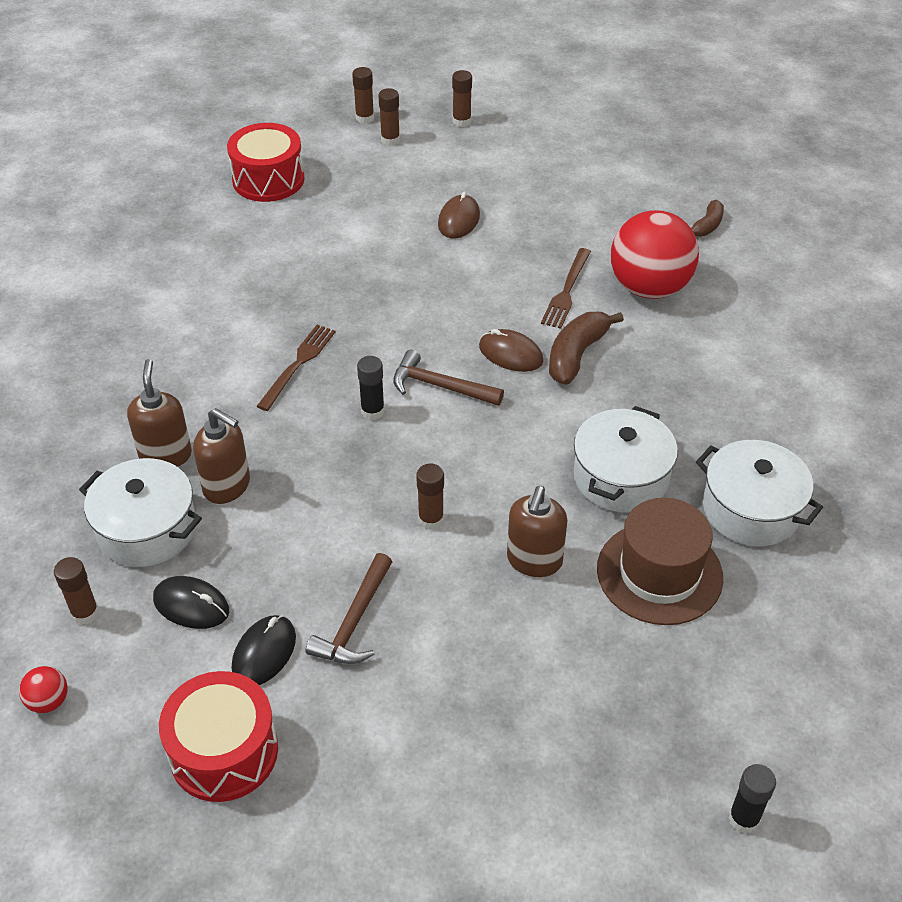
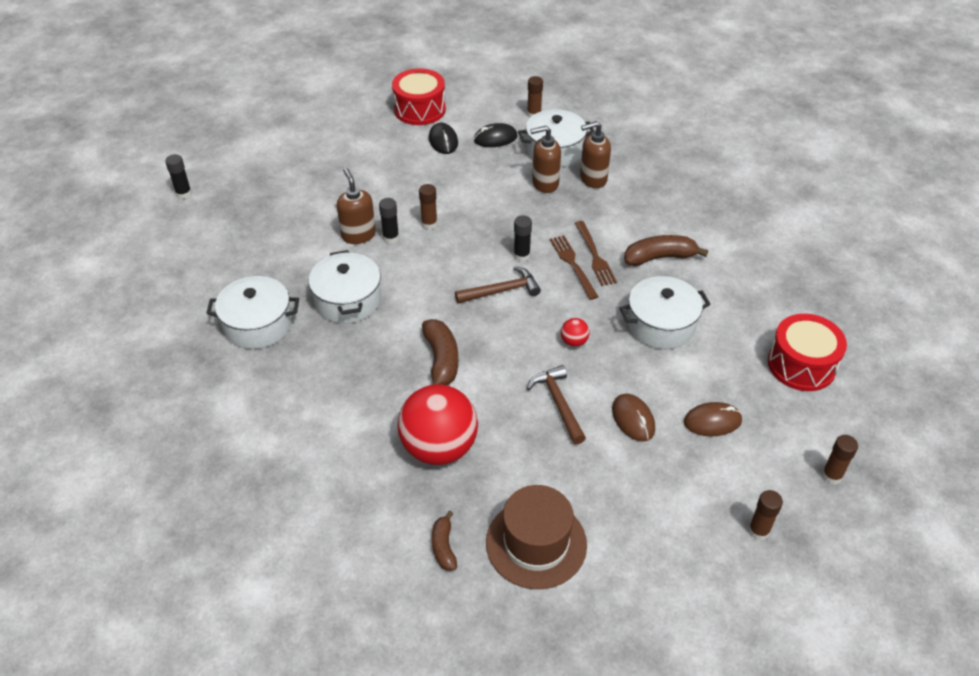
camera: 140 degrees right, 0 degrees up
red ball [19,666,68,713] -> red ball moved to [561,318,590,347]
brown soap dispenser [127,359,192,467] -> brown soap dispenser turned 120 degrees clockwise [580,121,611,188]
brown hammer [306,553,392,664] -> brown hammer moved to [527,365,586,445]
brown glue stick [378,88,400,146] -> none
brown mouse [479,329,544,372] -> brown mouse moved to [684,402,742,436]
brown fork [541,248,591,329] -> brown fork moved to [550,235,598,300]
brown hat [597,498,723,625] -> brown hat moved to [486,485,587,589]
none -> black glue stick [379,198,399,244]
none -> white pot [619,276,711,349]
none -> brown banana [624,235,708,266]

